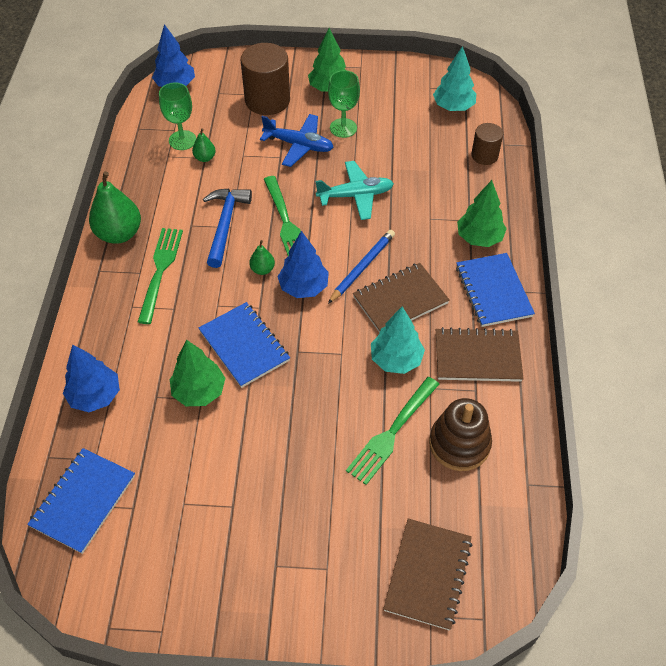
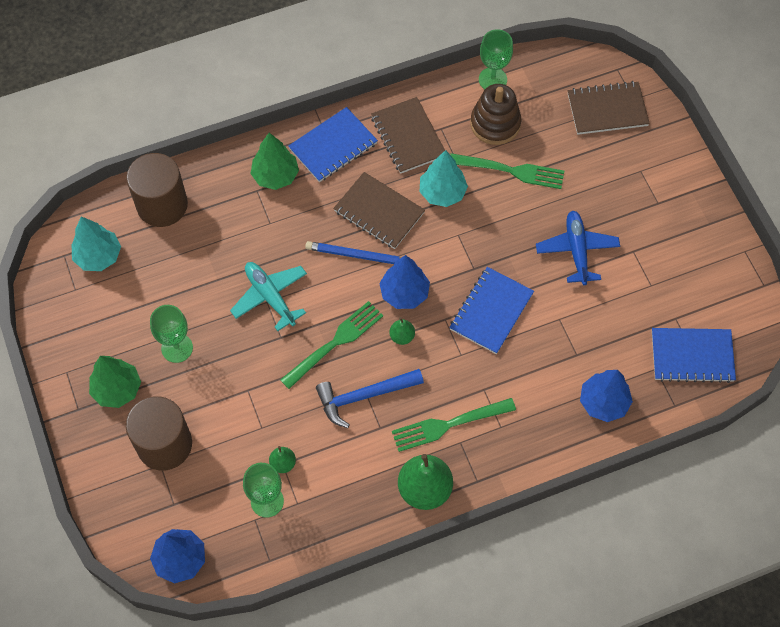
camera: 115 degrees left, 10 degrees up
green tree [170,340,225,406] -> none
blue plane [260,114,334,167] -> blue plane moved to [536,211,620,285]
brown cylinder [471,123,503,165] -> brown cylinder [126,153,188,227], size x1.76
none -> green goblet [479,29,513,89]

